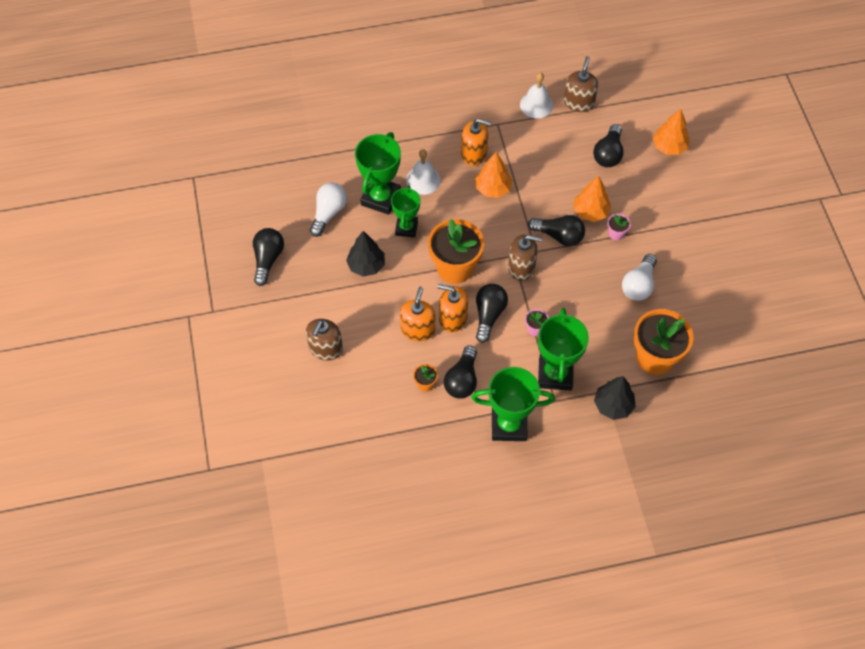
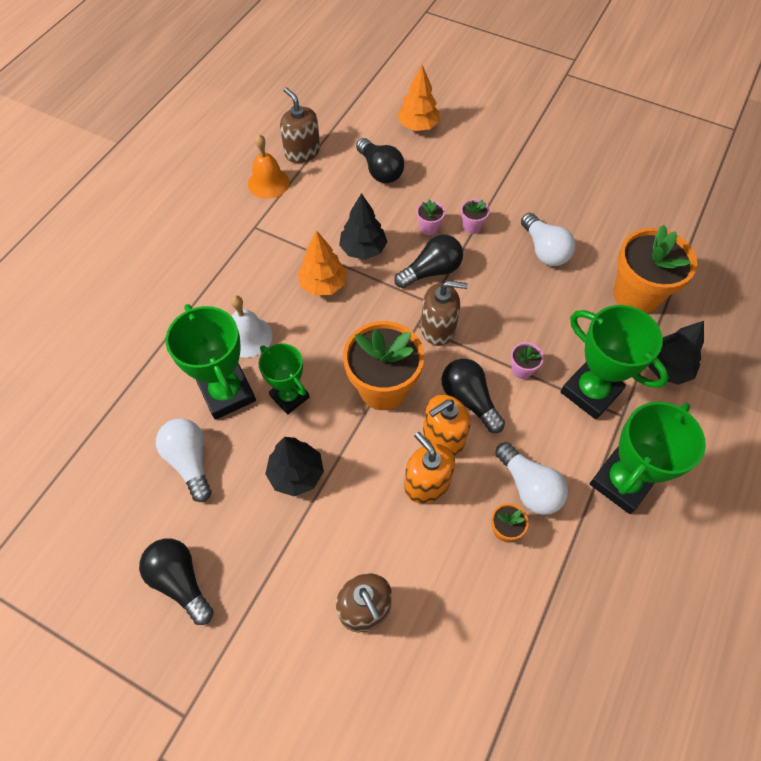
camera: 50 degrees left, 0 degrees up
black light bulb [444,345,477,399] -> white light bulb [495,442,568,515]
orange soap dispenser [461,118,491,166] -> none
brown soap dispenser [508,235,542,281] -> brown soap dispenser turned 45 degrees clockwise [421,281,468,346]
white bell [520,72,553,118] -> orange bell [248,134,290,199]
orange tree [574,176,611,222] -> pink flower pot [417,199,445,235]
none -> black tree [339,193,387,260]

